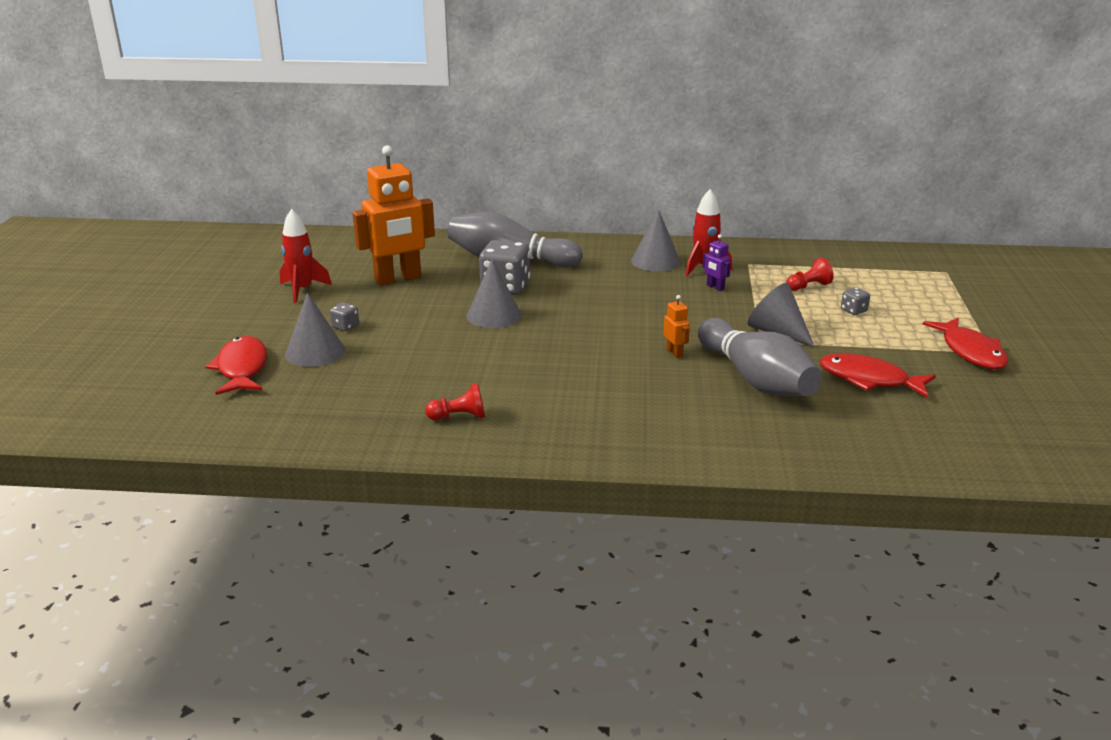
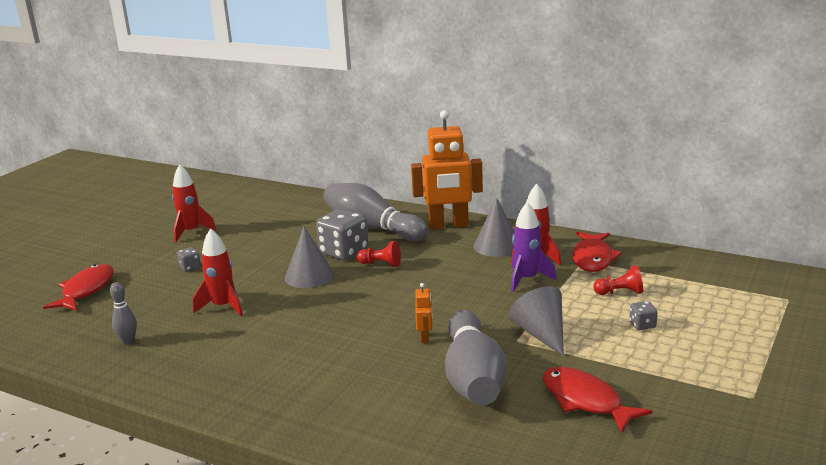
camera: 25 degrees right, 5 degrees down
grey cone [285,293,345,367] -> none
orange robot [353,145,435,286] -> orange robot moved to [411,110,483,229]
red pawn [425,383,485,421] -> red pawn moved to [357,241,401,267]
purple robot [702,234,731,291] -> purple rocket [511,202,557,292]
red fish [923,318,1008,369] -> red fish moved to [572,232,622,272]
none -> grey bowling pin [110,282,137,345]
none -> red rocket [193,228,243,316]

